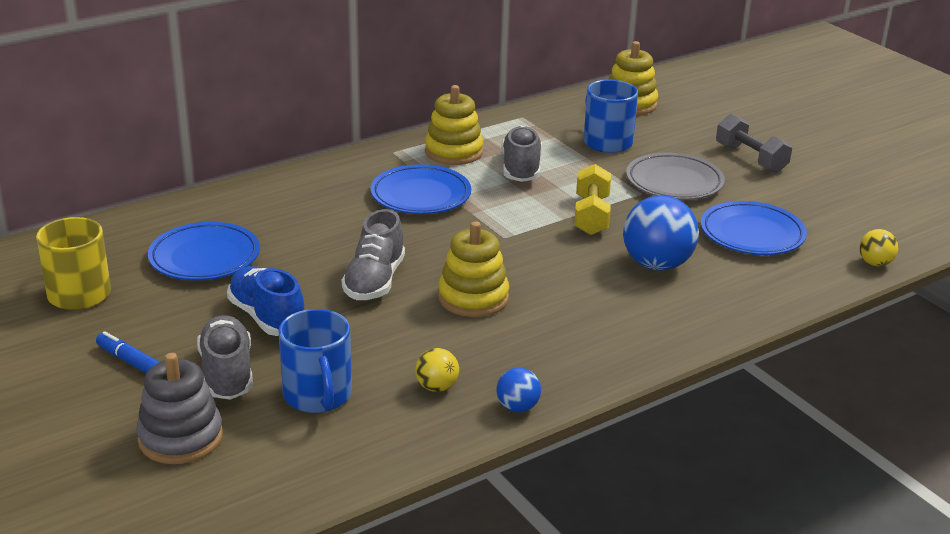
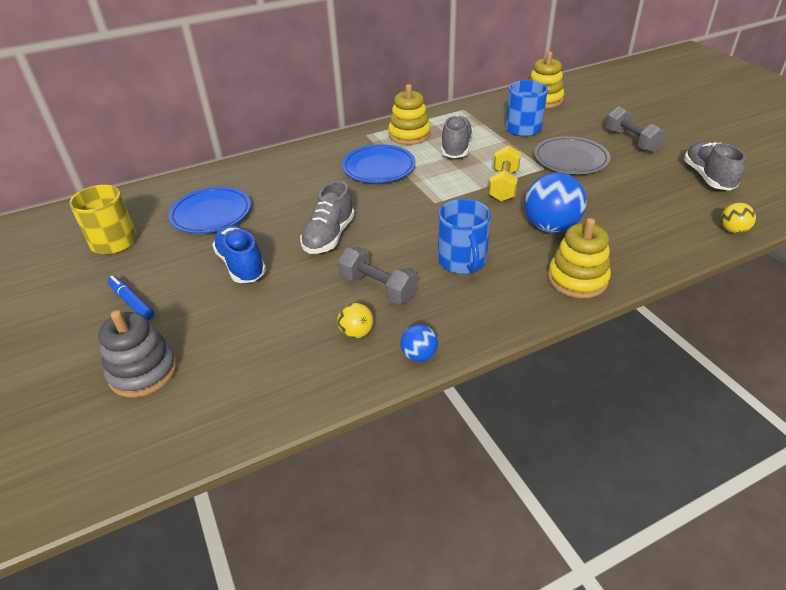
camera: 10 degrees right, 10 degrees up
grey shoe [197,315,253,400] -> grey shoe moved to [684,142,746,190]
blue mug [279,309,352,413] -> blue mug moved to [438,199,491,274]
yellow stacking toy [438,221,509,317] -> yellow stacking toy moved to [548,218,611,298]
blue plate [701,201,807,255] -> none
none -> grey dumbbell [338,247,418,304]

